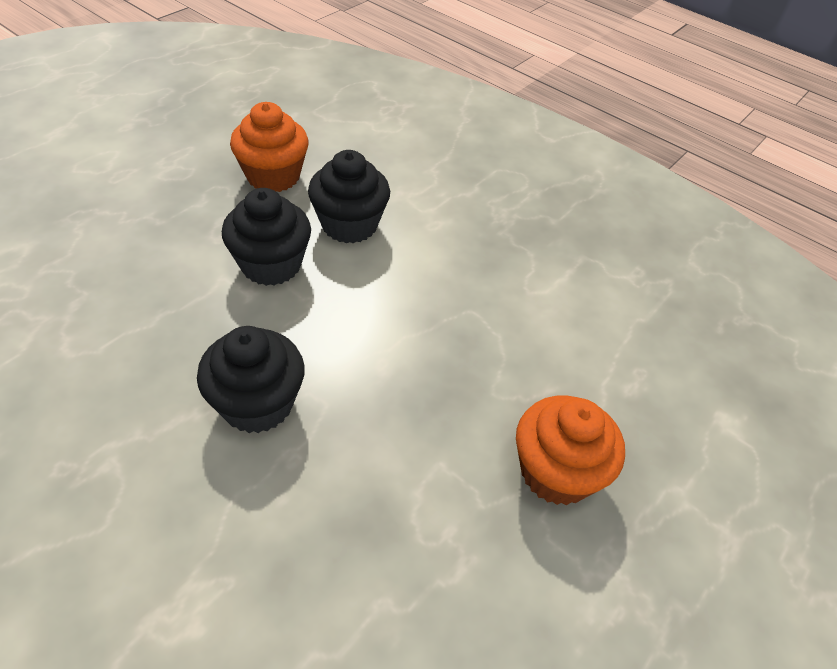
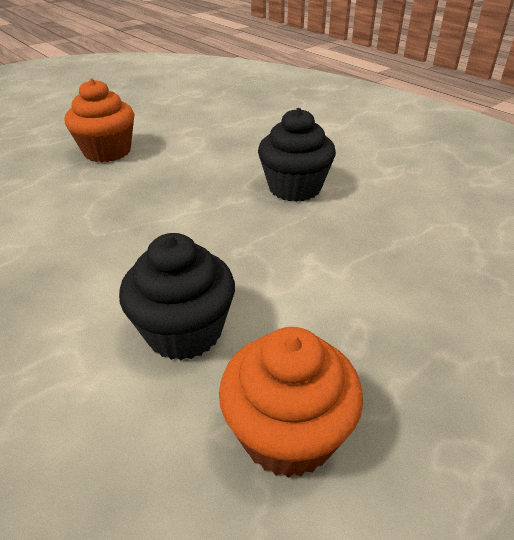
camera: 165 degrees left, 10 degrees down
black cupcake [222,188,311,286] -> none

